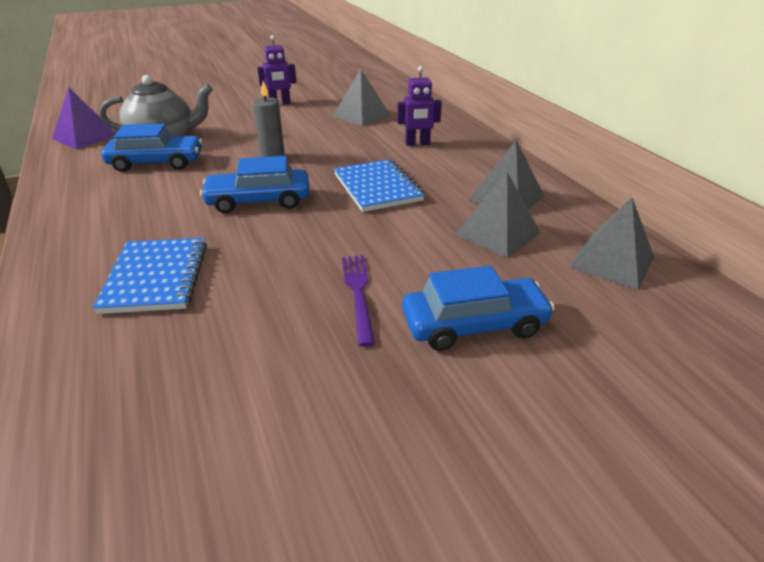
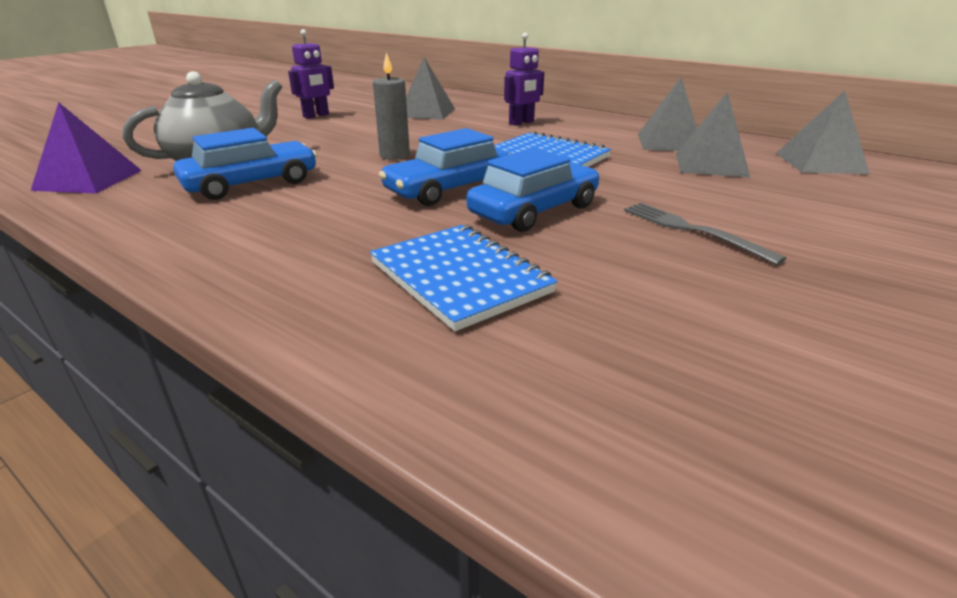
camera: 30 degrees left, 5 degrees down
purple fork [342,255,375,347] -> grey fork [624,203,786,265]
blue car [402,266,555,351] -> blue car moved to [466,148,600,232]

